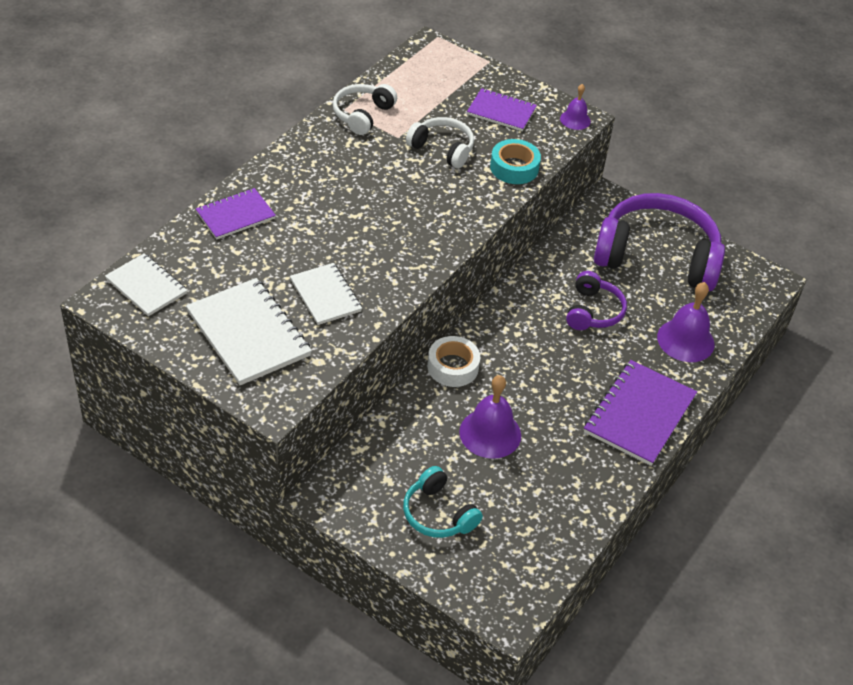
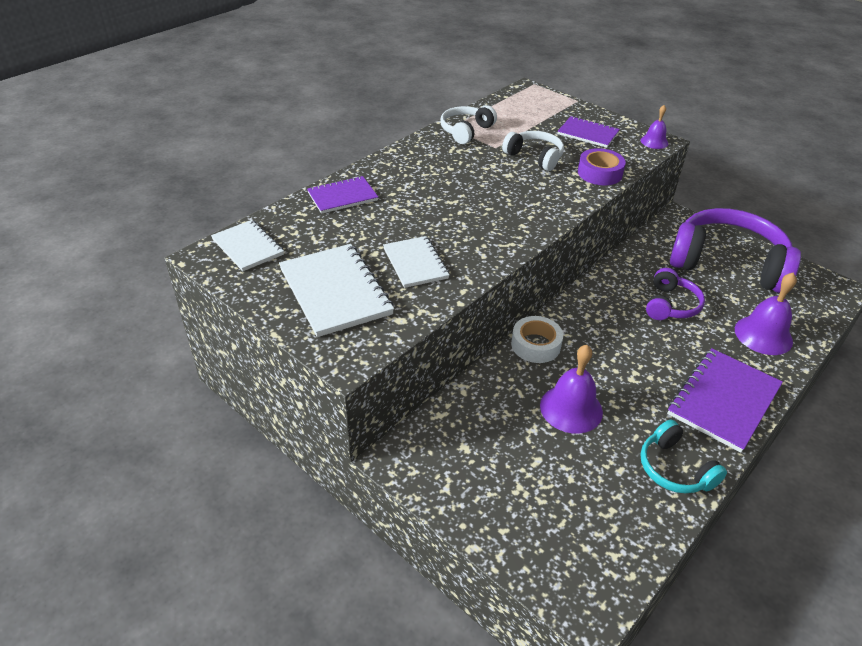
camera: 10 degrees right, 5 degrees down
turquoise headphones [403,466,483,538] -> turquoise headphones moved to [641,420,727,493]
turquoise tape [490,139,541,184] -> purple tape [578,148,626,185]

